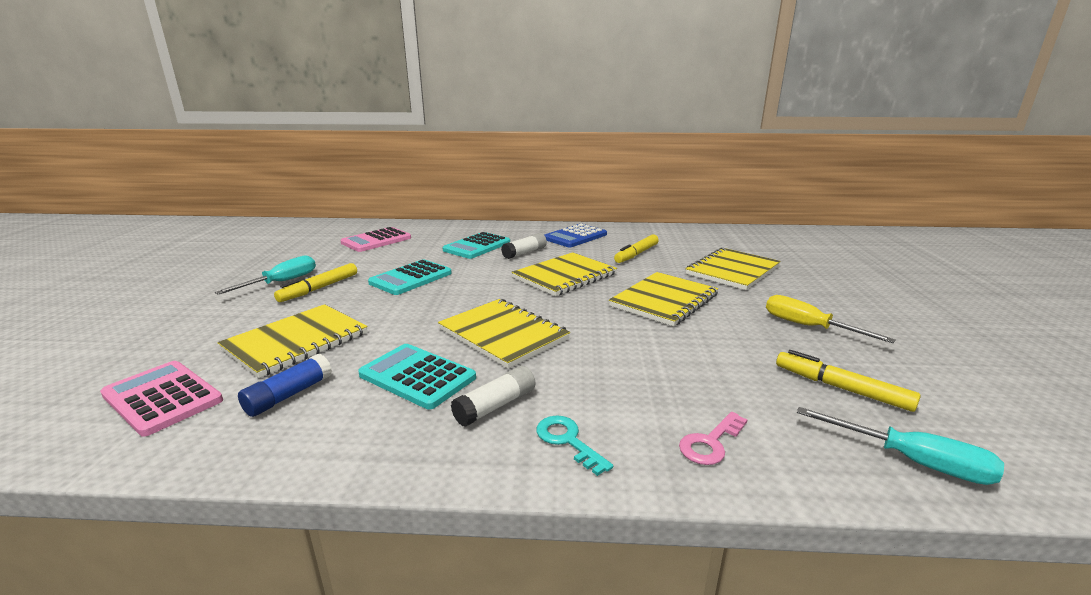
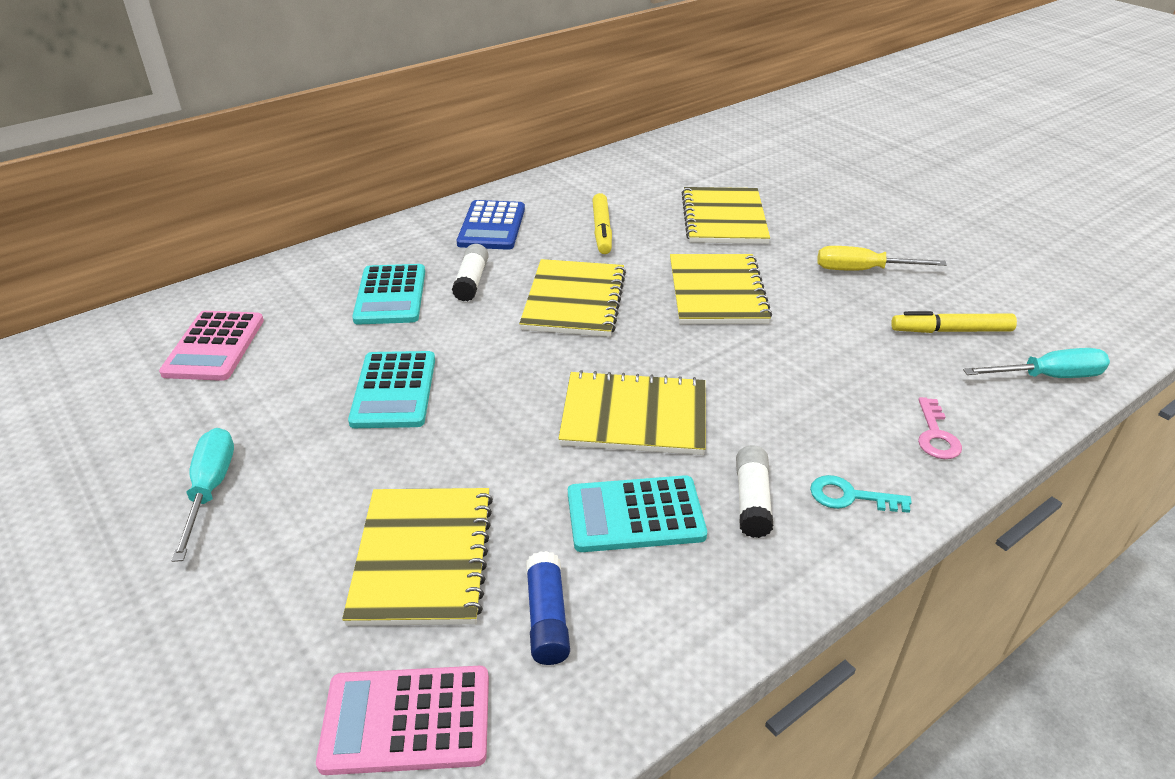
camera: 40 degrees left, 15 degrees up
yellow marker [274,263,357,302] -> none

